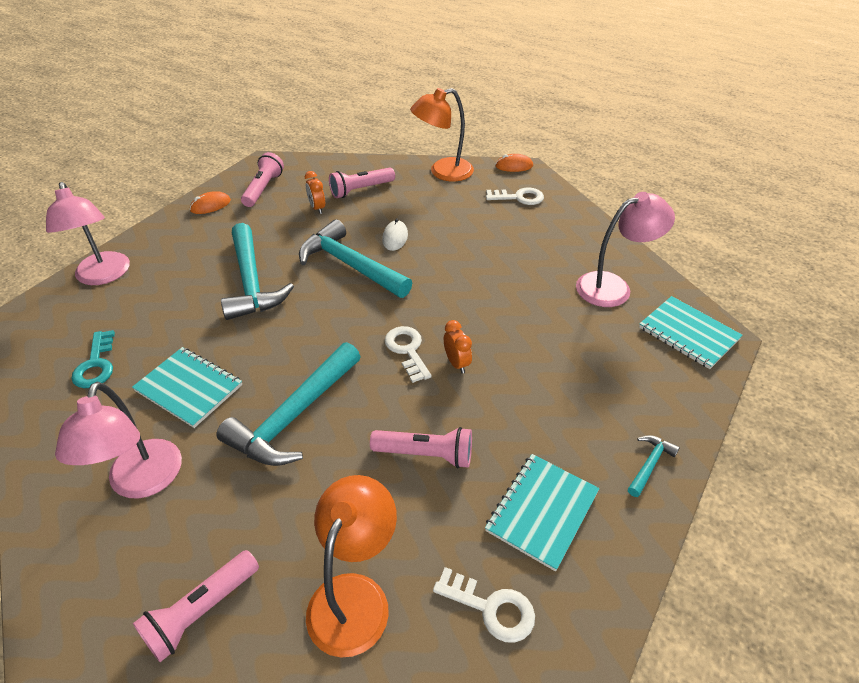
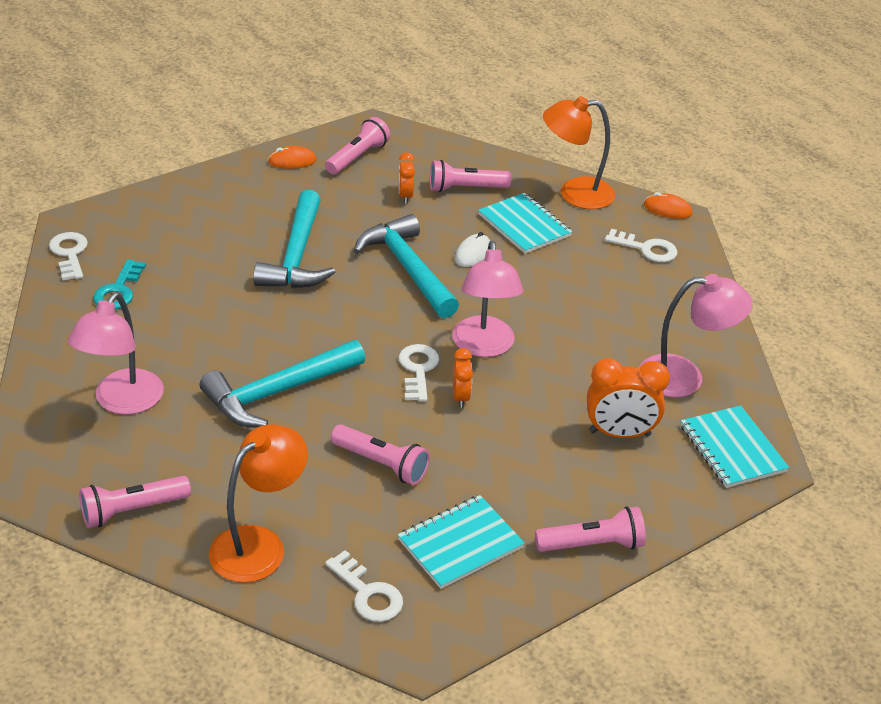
camera: 20 degrees right, 5 degrees down
pink lamp [46,182,130,285] -> pink lamp moved to [452,241,523,357]
turquoise notebook [132,347,242,428] -> turquoise notebook moved to [478,193,573,254]
turquoise hammer [628,435,680,497] -> pink flashlight [535,506,646,552]
none -> white key [49,232,88,280]
none -> orange clock [587,358,670,438]

